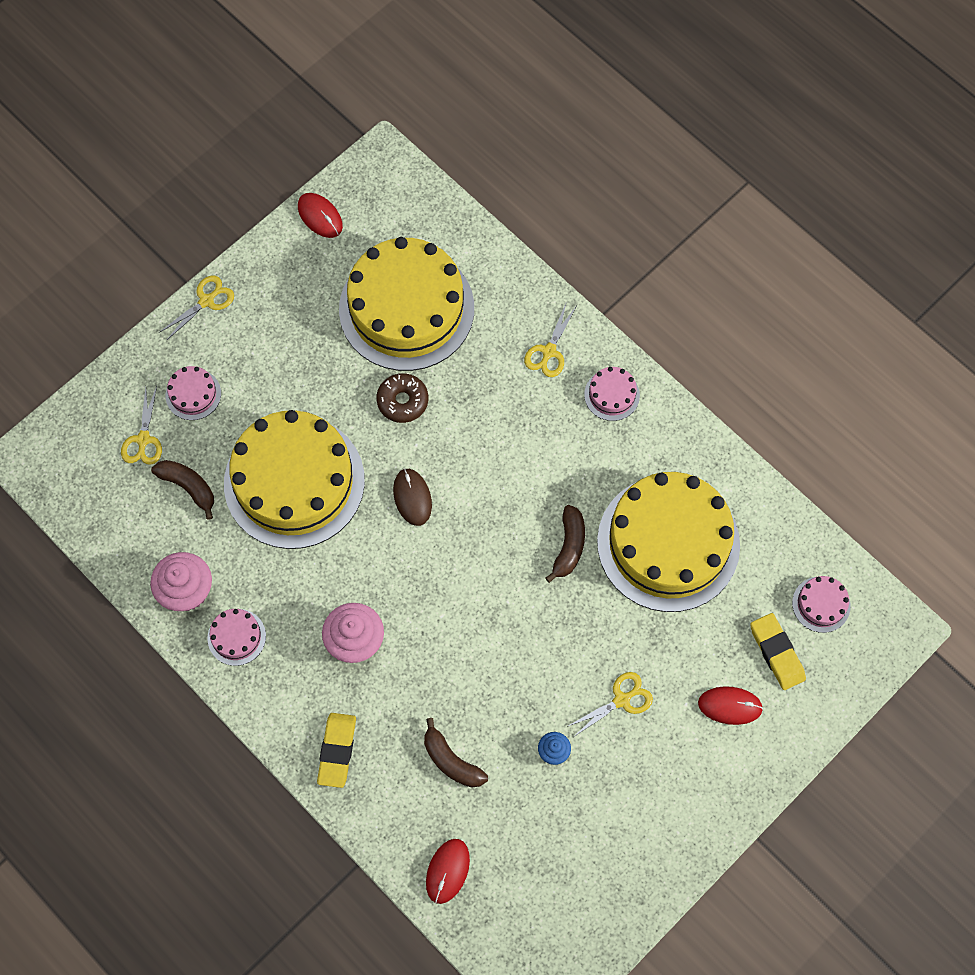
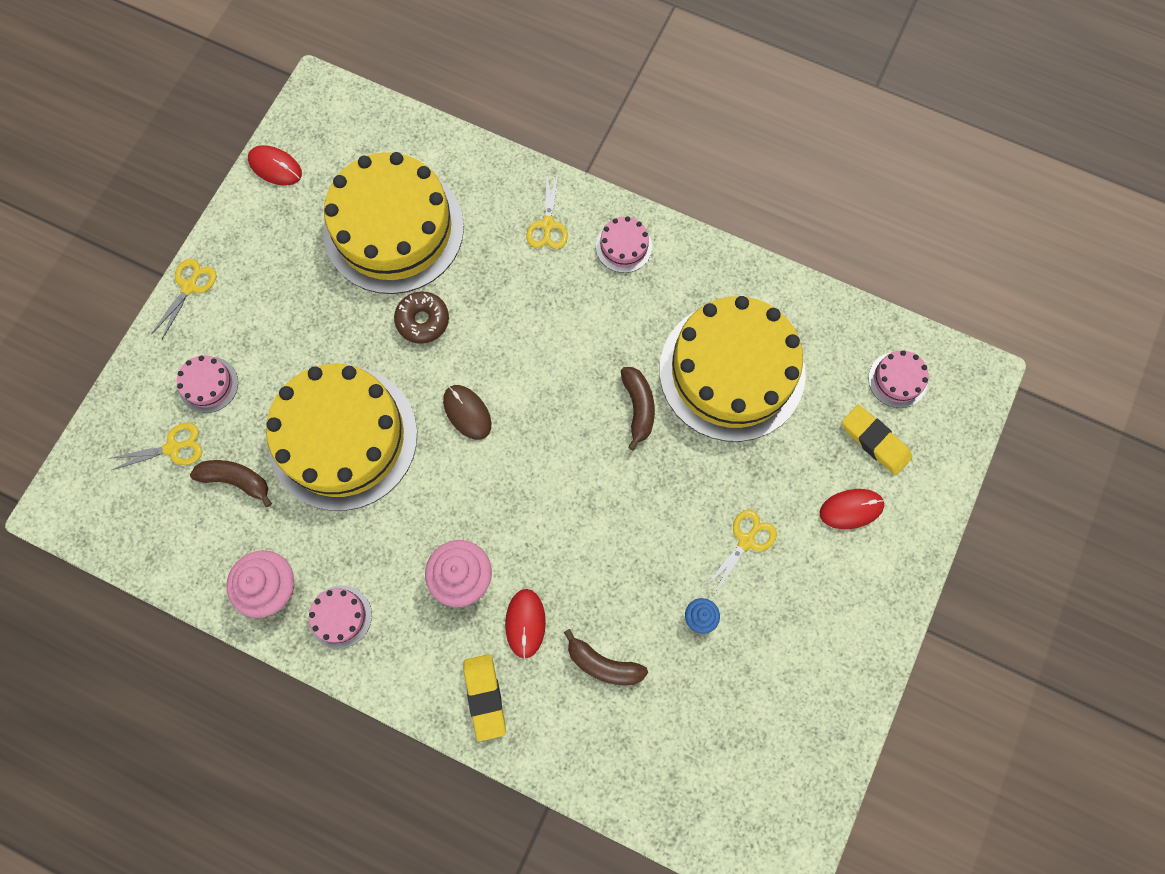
camera: 20 degrees left, 5 degrees up
yellow scissors [121,386,162,465] -> yellow scissors turned 90 degrees counterclockwise [108,423,202,470]
red mouse [426,839,470,904] -> red mouse moved to [505,589,546,659]

